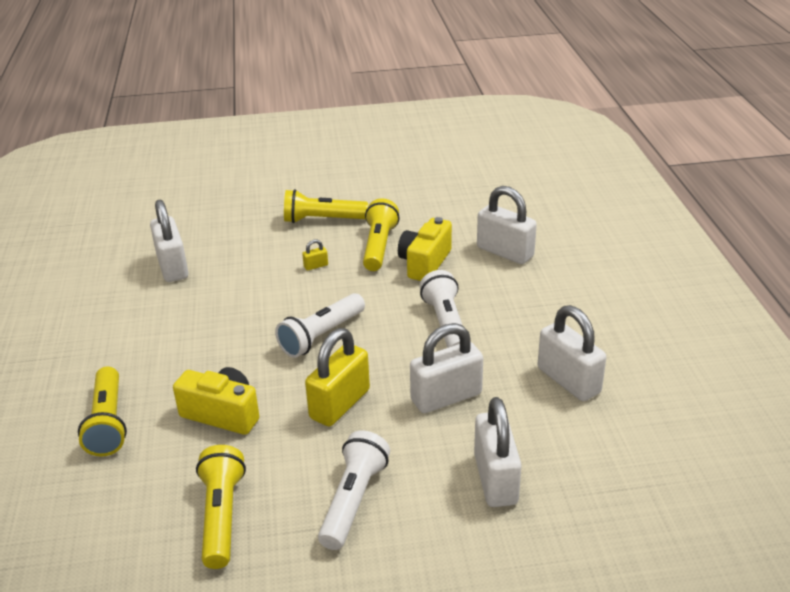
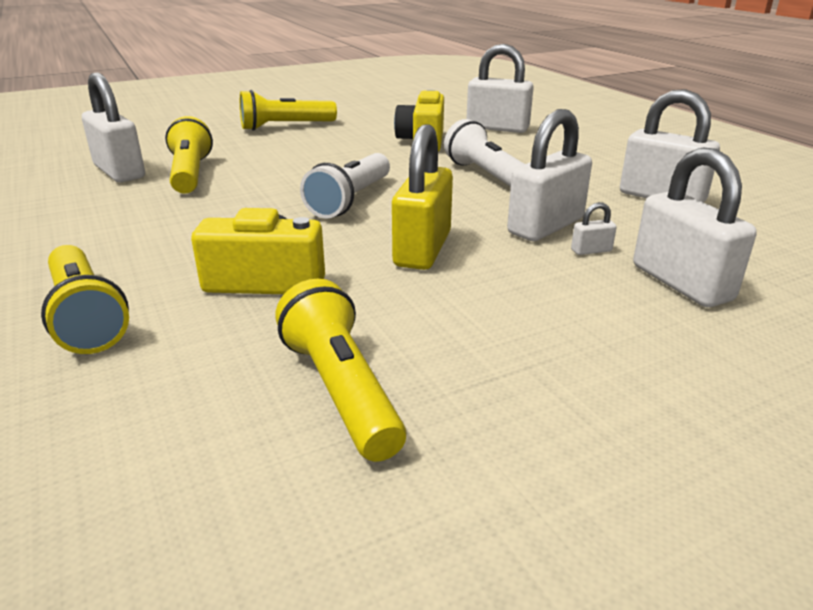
camera: 20 degrees left, 5 degrees down
yellow padlock [302,239,328,270] -> none
white flashlight [318,430,390,550] -> none
yellow flashlight [363,198,400,271] -> yellow flashlight moved to [165,116,213,194]
none -> white padlock [571,202,617,255]

